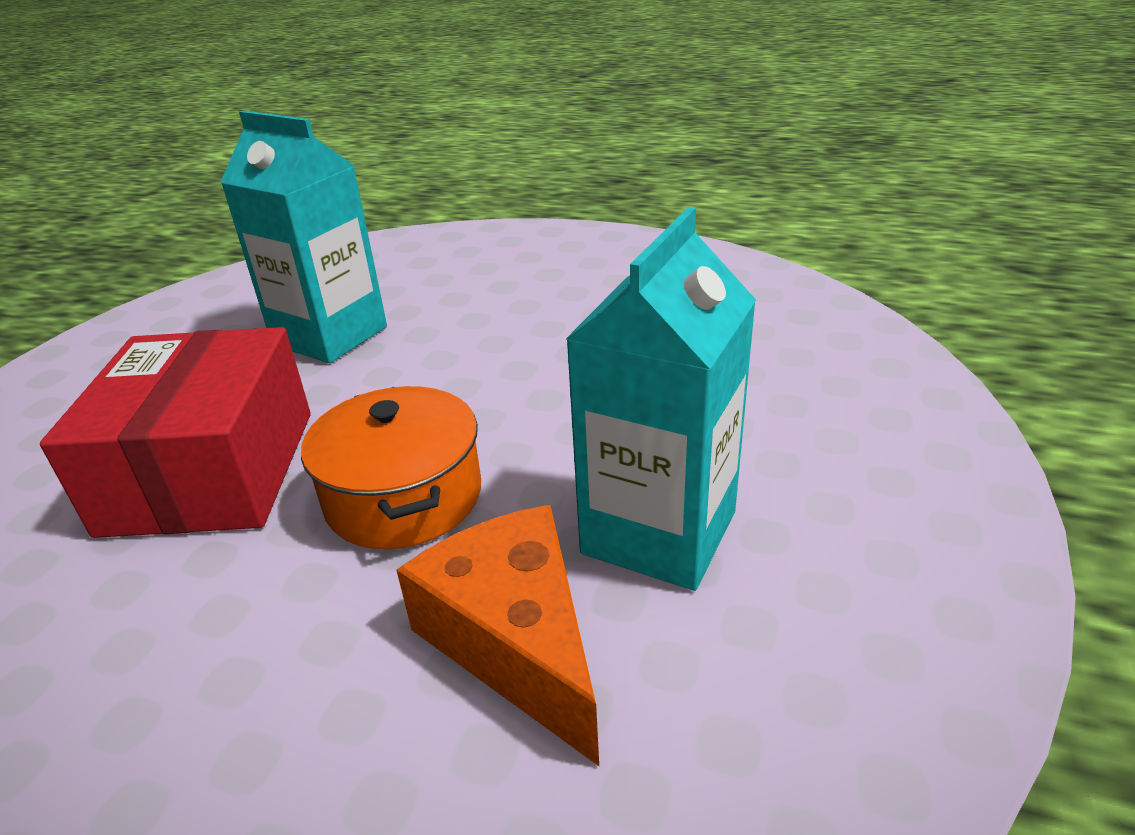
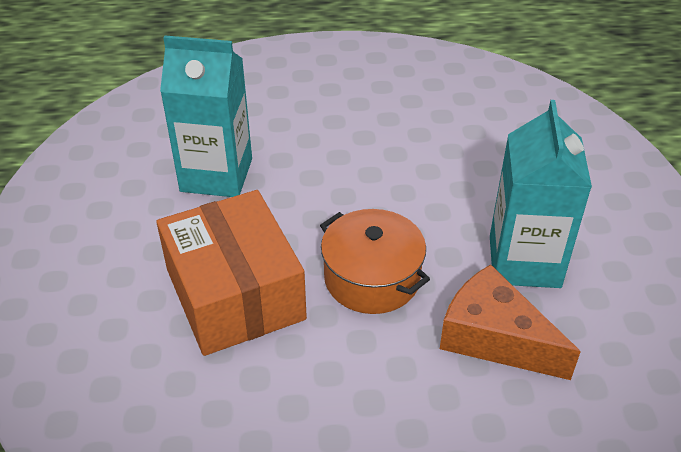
camera: 25 degrees left, 10 degrees up
red box [40,327,311,538] -> orange box [156,190,307,356]

